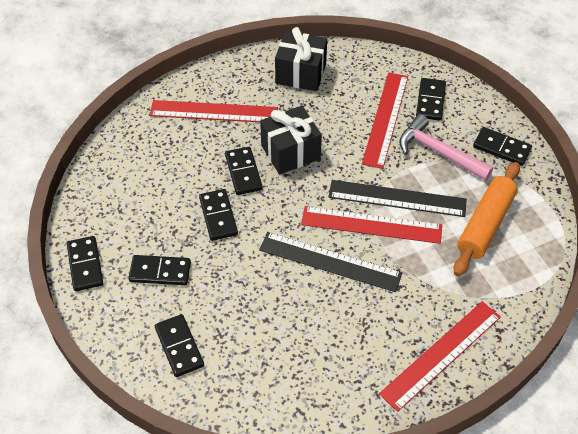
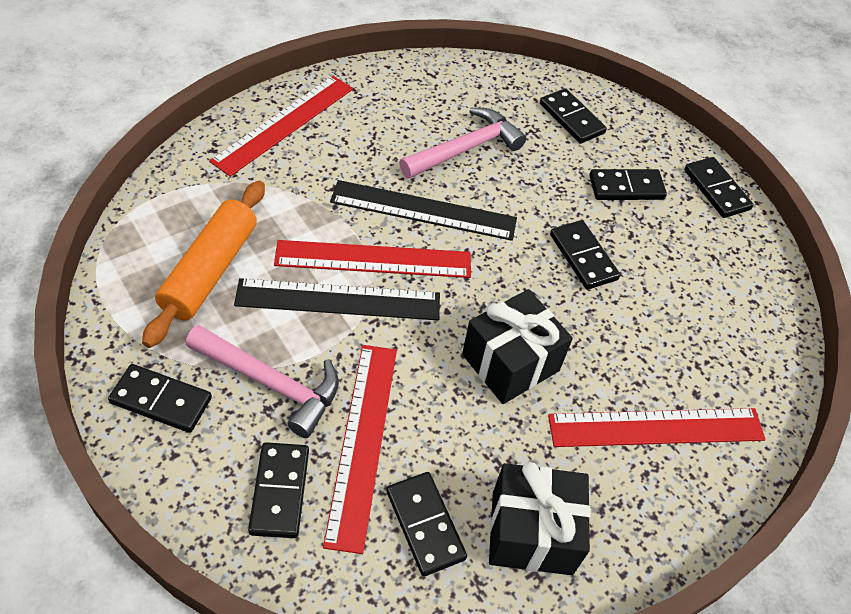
camera: 165 degrees right, 0 degrees up
black domino [225,147,263,195] -> black domino moved to [386,472,467,577]
none -> pink hammer [399,108,526,179]

